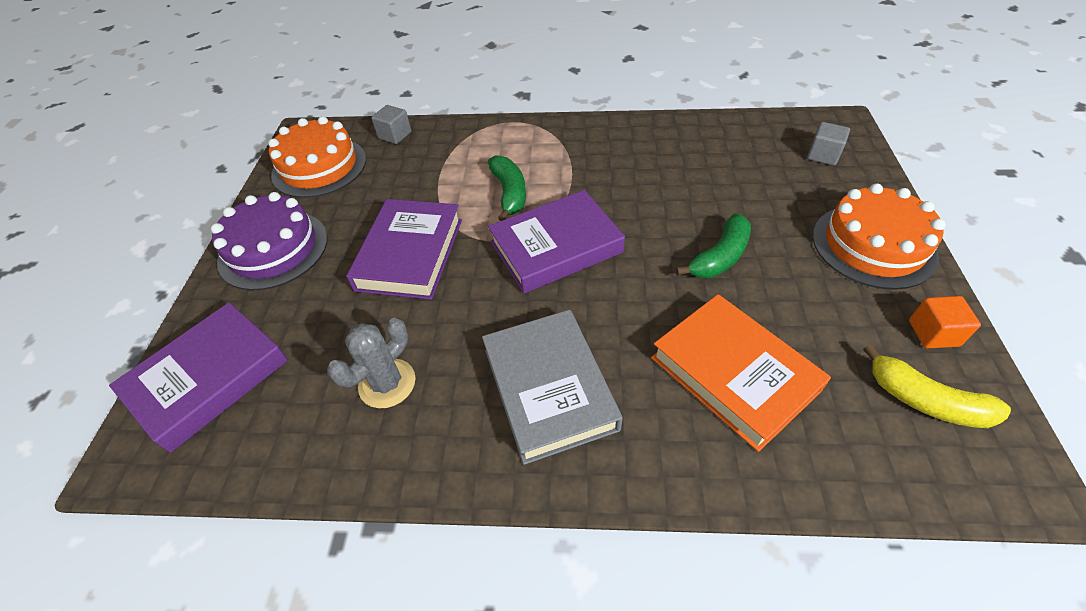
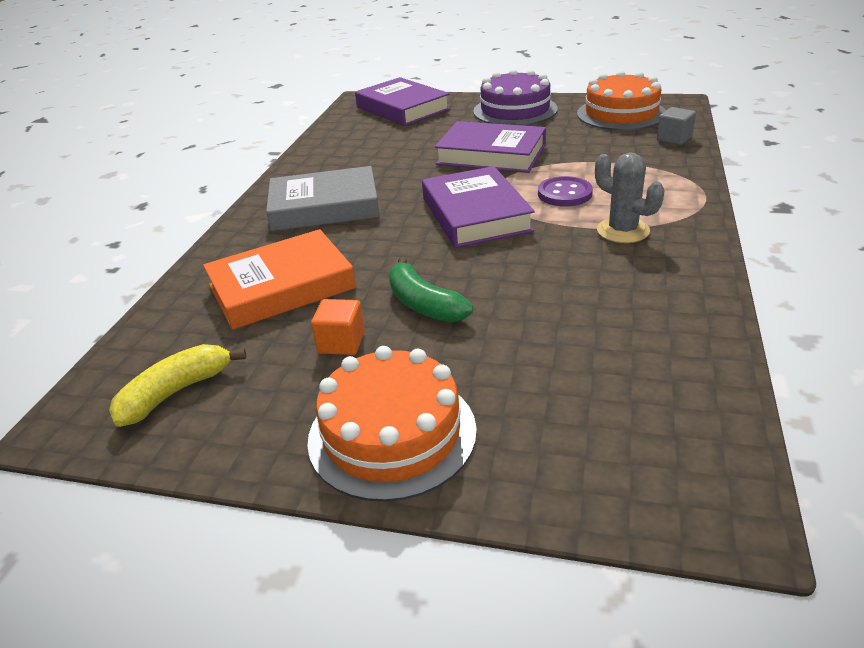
camera: 100 degrees right, 15 degrees down
grey cactus [327,318,416,408] -> grey cactus moved to [595,153,664,243]
green banana [488,155,526,221] -> purple button [538,176,593,207]
grey cube [807,122,850,166] -> none
orange cube [909,296,981,348] -> orange cube moved to [311,299,365,355]

